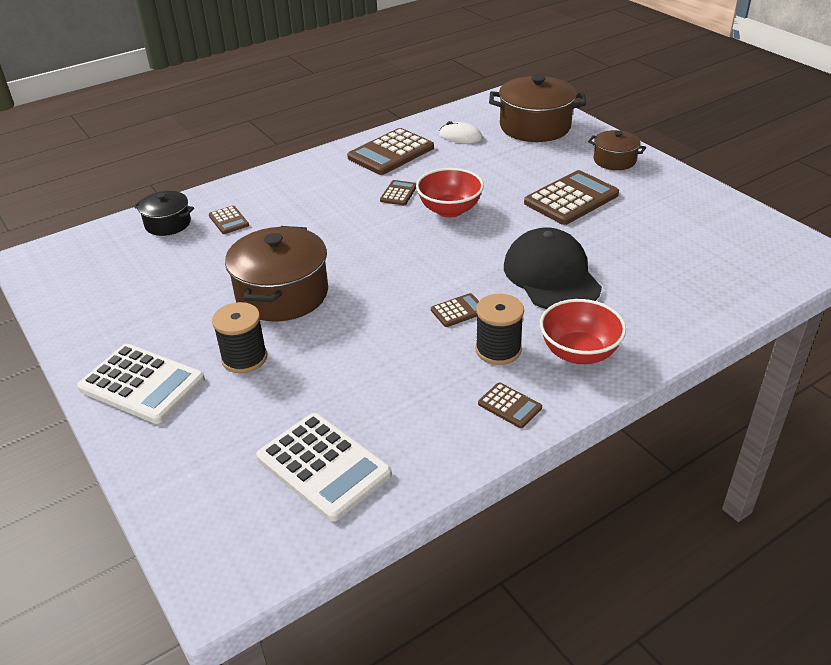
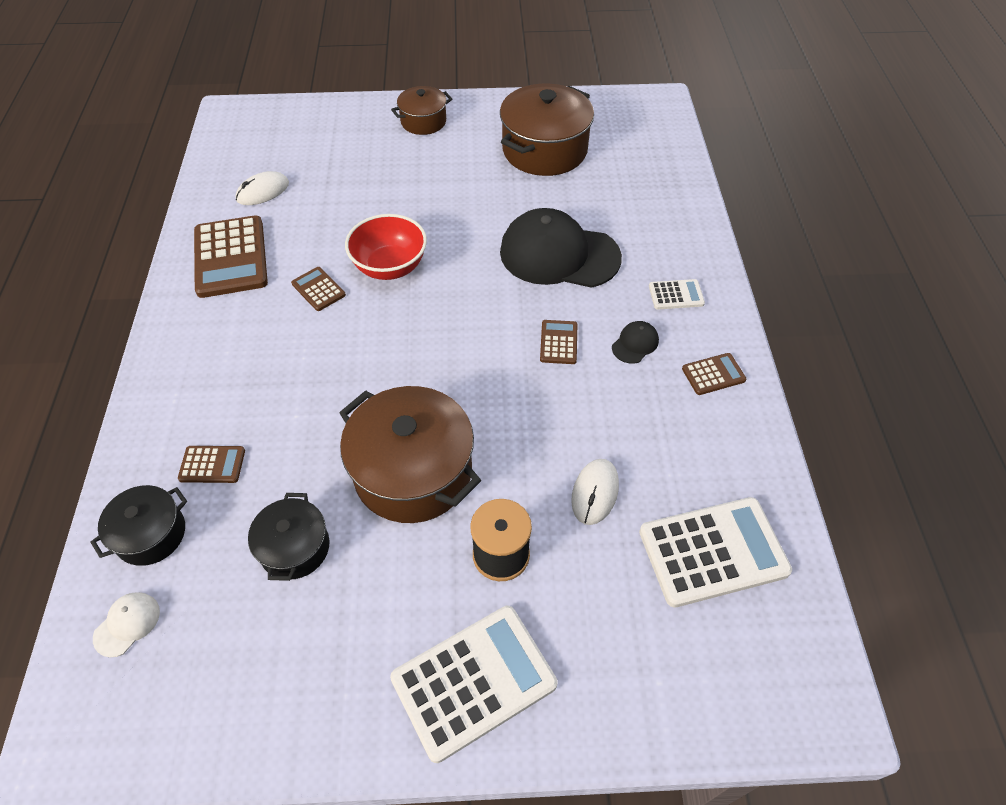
camera: 60 degrees left, 15 degrees up
black spool [476,294,524,365] -> black cap [612,321,659,364]
brown pot [489,75,586,142] -> brown pot moved to [500,83,594,176]
brown calculator [524,170,619,225] -> none
red bowl [540,299,626,364] -> white calculator [649,279,705,309]
none -> white cap [93,592,160,657]
none -> black pot [248,493,330,581]
none -> white mouse [571,459,619,525]

